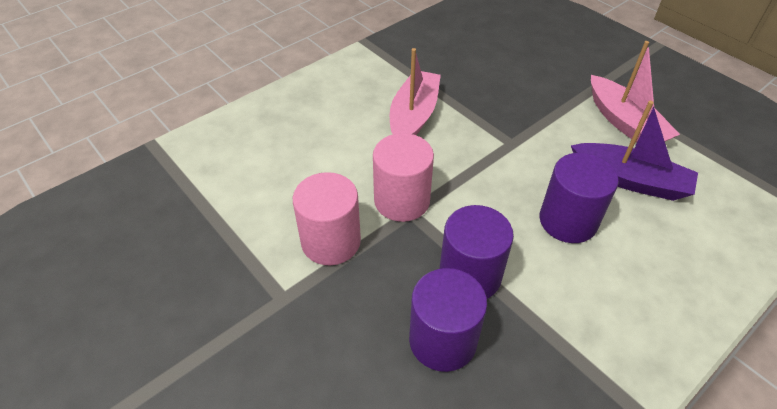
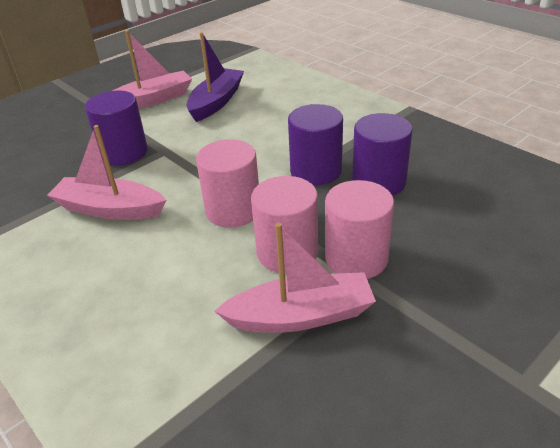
camera: 90 degrees left, 10 degrees down
purple cylinder [540,153,619,243] -> purple cylinder moved to [85,91,148,165]
none -> pink boat [214,223,376,333]
none -> pink cylinder [325,180,394,279]

